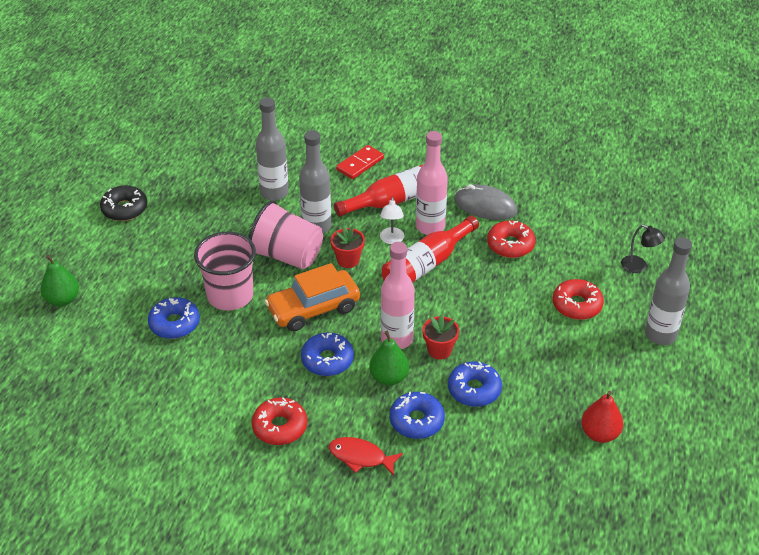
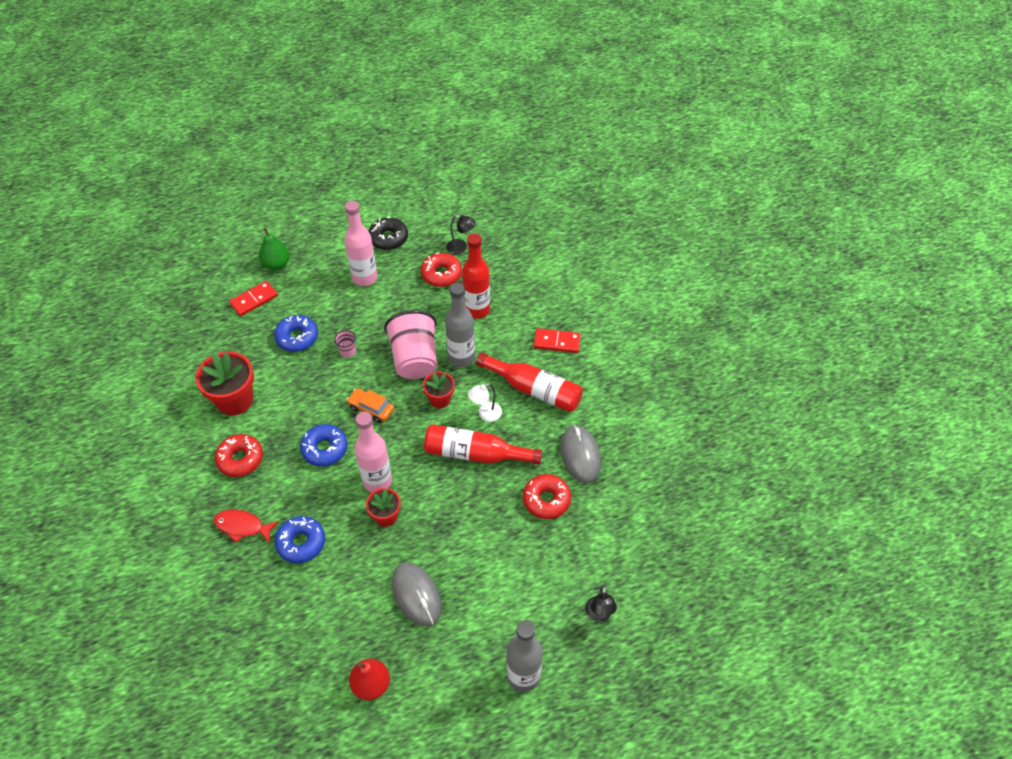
camera: 55 degrees right, 10 degrees up
pink cup [194,231,256,311] -> pink cup [334,330,356,358], size x0.41
grey bottle [256,98,289,201] -> red bottle [462,233,490,319]
orange car [264,263,360,331] -> orange car [347,388,394,423], size x0.57
red fish [329,437,403,476] -> red fish turned 60 degrees counterclockwise [214,510,279,543]
green pear [369,331,409,385] -> none
pink bottle [416,131,448,235] -> pink bottle moved to [345,201,378,286]
blue donut [448,361,502,407] -> none
red donut [553,279,604,320] -> red donut moved to [421,252,462,287]
none -> red flower pot [195,351,254,416]
none -> red domino [229,281,278,316]
none -> grey mouse [392,562,442,627]
none -> black lamp [447,215,476,254]

